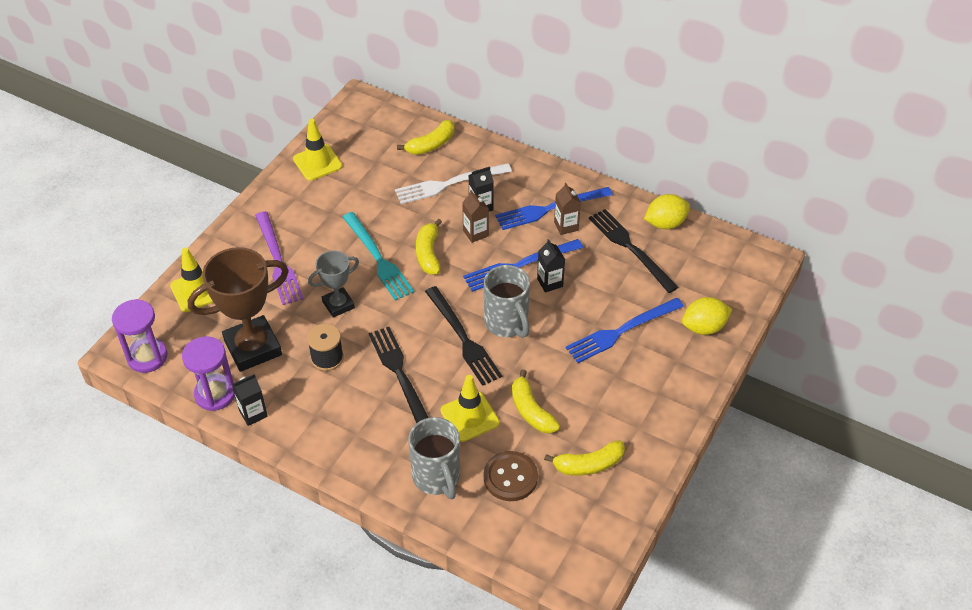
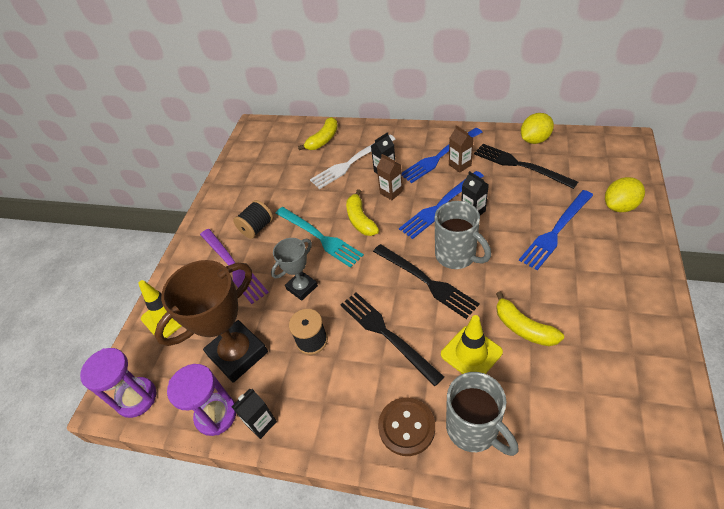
camera: 10 degrees left, 0 degrees up
yellow traffic cone [293,119,342,181] -> none
brown button [484,451,538,501] -> brown button moved to [378,398,435,456]
yellow banana [544,440,625,476] -> none
none -> black spool [233,200,273,239]

